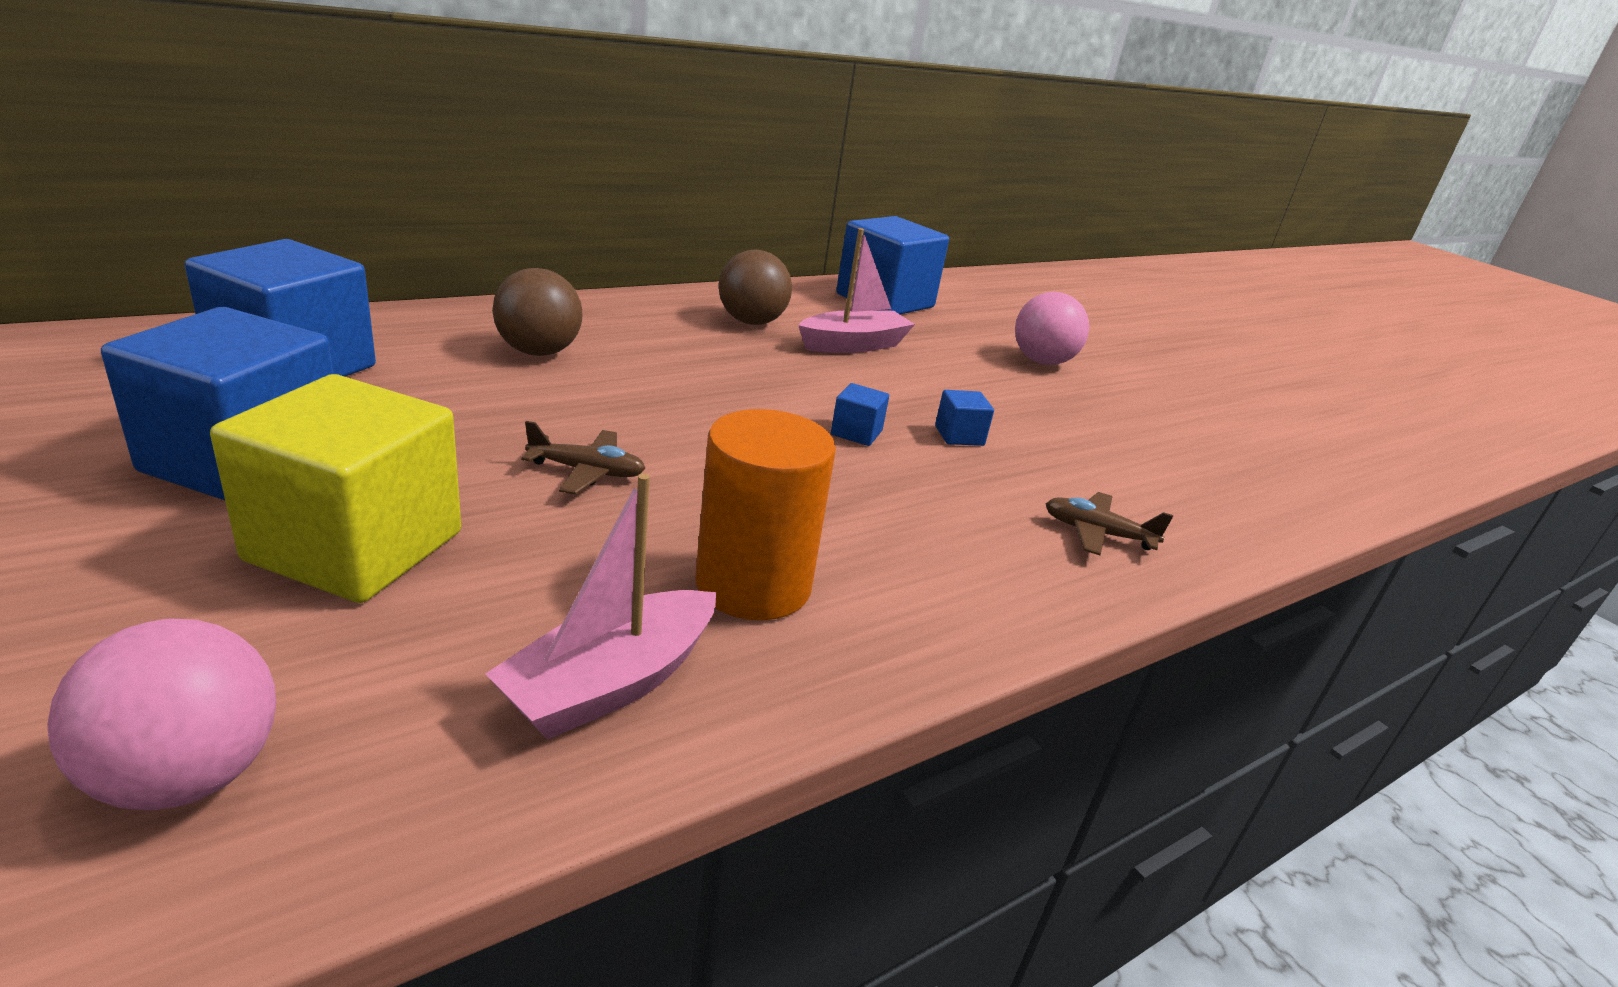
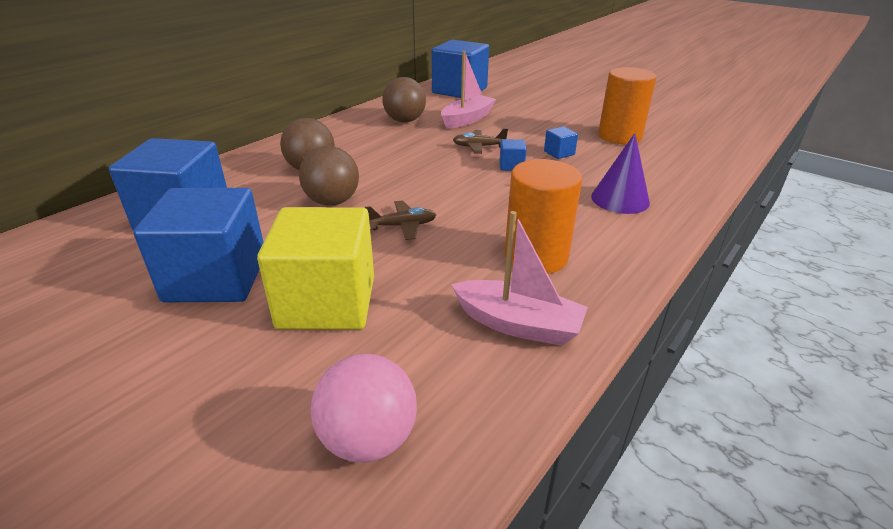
camera: 15 degrees left, 5 degrees up
pink boat [485,473,716,739] -> pink boat turned 90 degrees counterclockwise [451,211,588,346]
pink ball [1015,292,1089,365] -> none
brown plane [1046,492,1173,555] -> brown plane moved to [453,128,508,154]
none -> brown ball [299,146,359,206]
none -> purple cone [591,133,650,214]
none -> orange cylinder [598,67,656,144]

